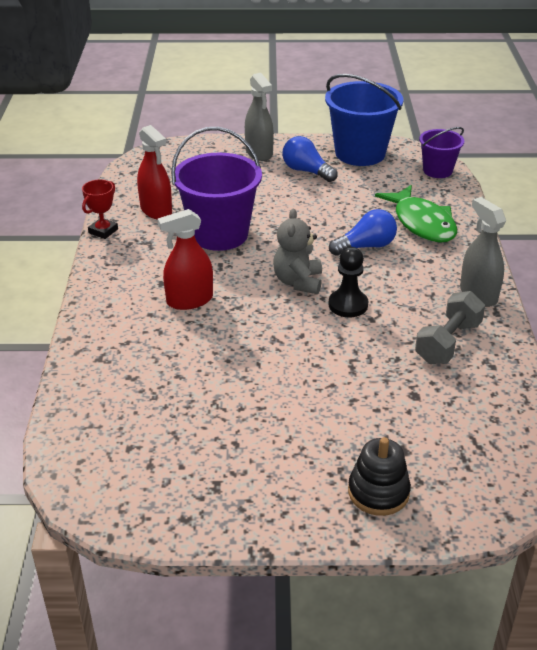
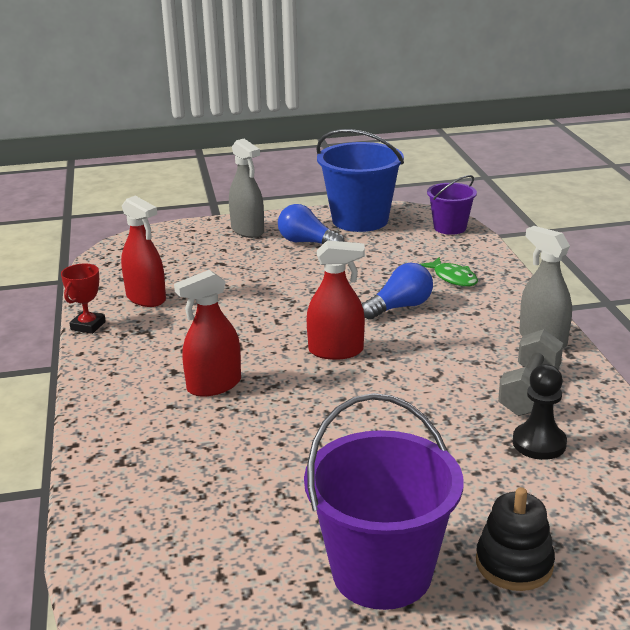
camera: 10 degrees left, 10 degrees down
purple bucket [171,127,262,251] -> purple bucket moved to [304,393,463,610]
grey teddy bear [273,209,322,294] -> red spray bottle [306,240,365,360]
black pawn [329,247,368,317] -> black pawn moved to [513,364,567,460]
green fish [375,185,457,243] -> green fish [420,257,478,287], size x0.57

